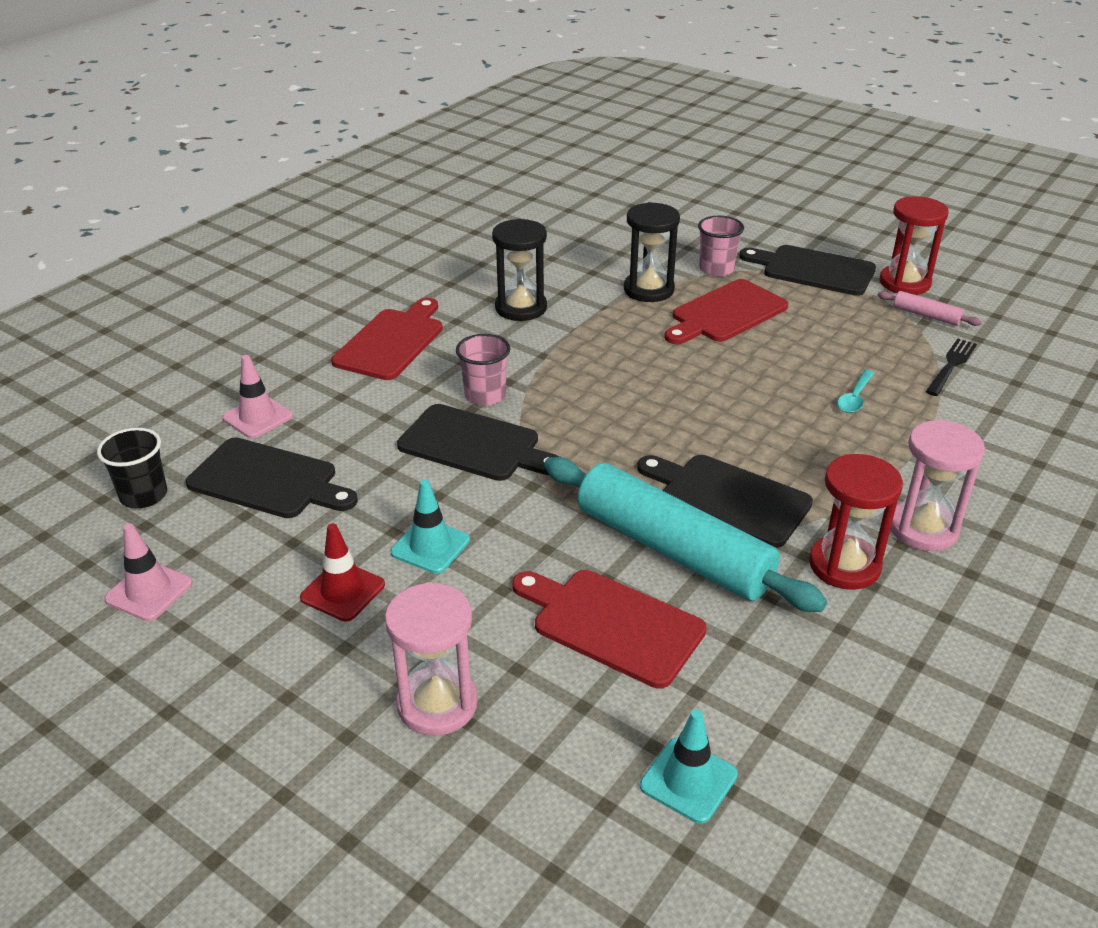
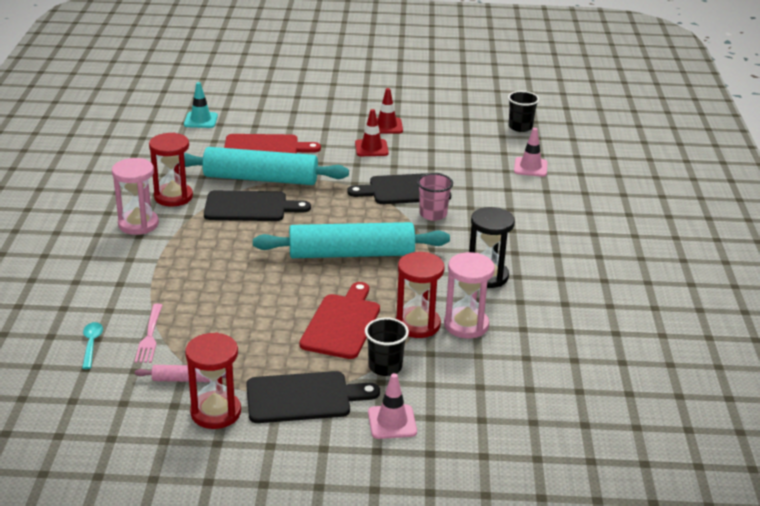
camera: 145 degrees right, 5 degrees down
pink traffic cone [104,524,192,621] -> pink traffic cone moved to [368,373,417,439]
black cutting board [186,438,358,518] -> none
red cutting board [331,298,443,380] -> none
pink hourglass [385,582,478,736] -> pink hourglass moved to [444,252,495,338]
turquoise traffic cone [391,480,470,574] -> red traffic cone [355,109,389,156]
black hourglass [624,202,680,302] -> red hourglass [396,252,445,338]
pink cup [698,216,744,276] -> black cup [365,318,409,376]
turquoise spoon [837,370,874,413] -> turquoise spoon moved to [82,322,103,369]
black fork [926,339,977,396] -> pink fork [135,304,163,363]
none -> turquoise rolling pin [253,222,450,258]

